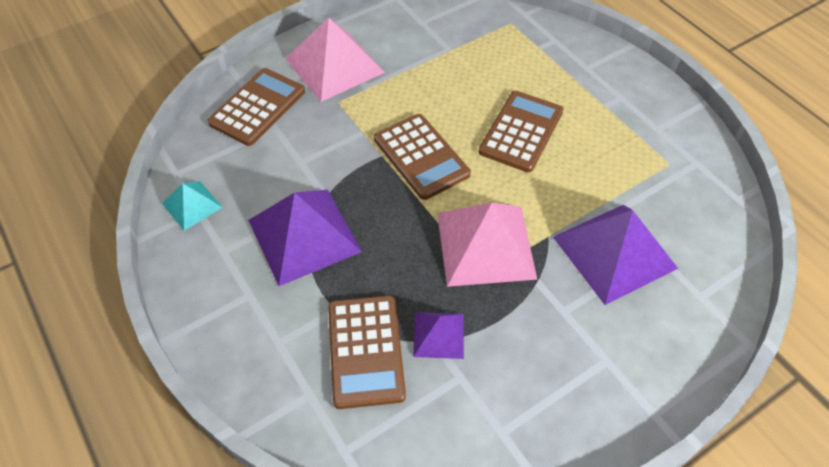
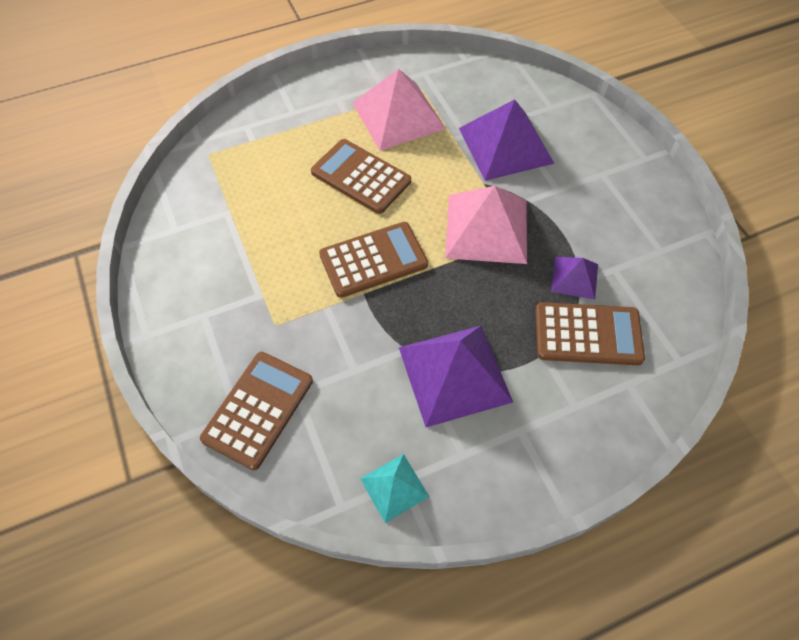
camera: 80 degrees left, 5 degrees up
brown calculator [207,68,305,146] -> brown calculator turned 75 degrees clockwise [200,352,313,470]
pink pyramid [285,18,385,102] -> pink pyramid moved to [353,69,446,151]

